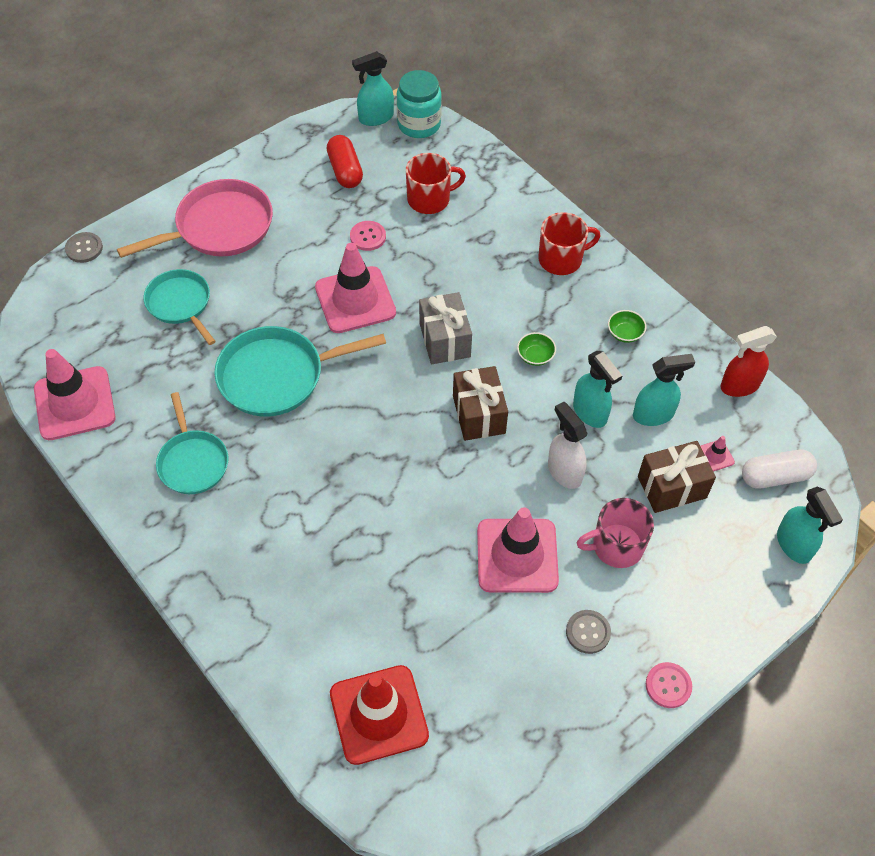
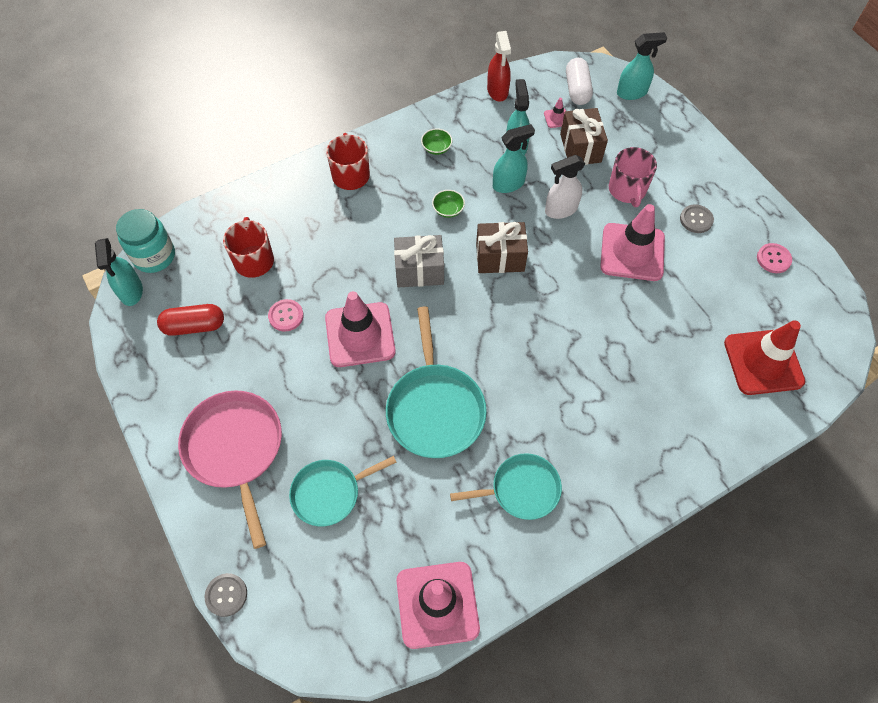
camera: 80 degrees left, 5 degrees up
pink button [646,662,692,708] -> pink button moved to [757,243,792,273]

